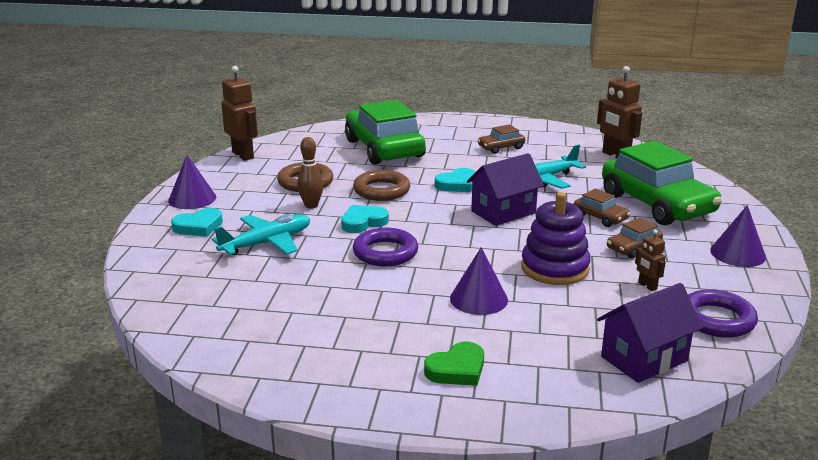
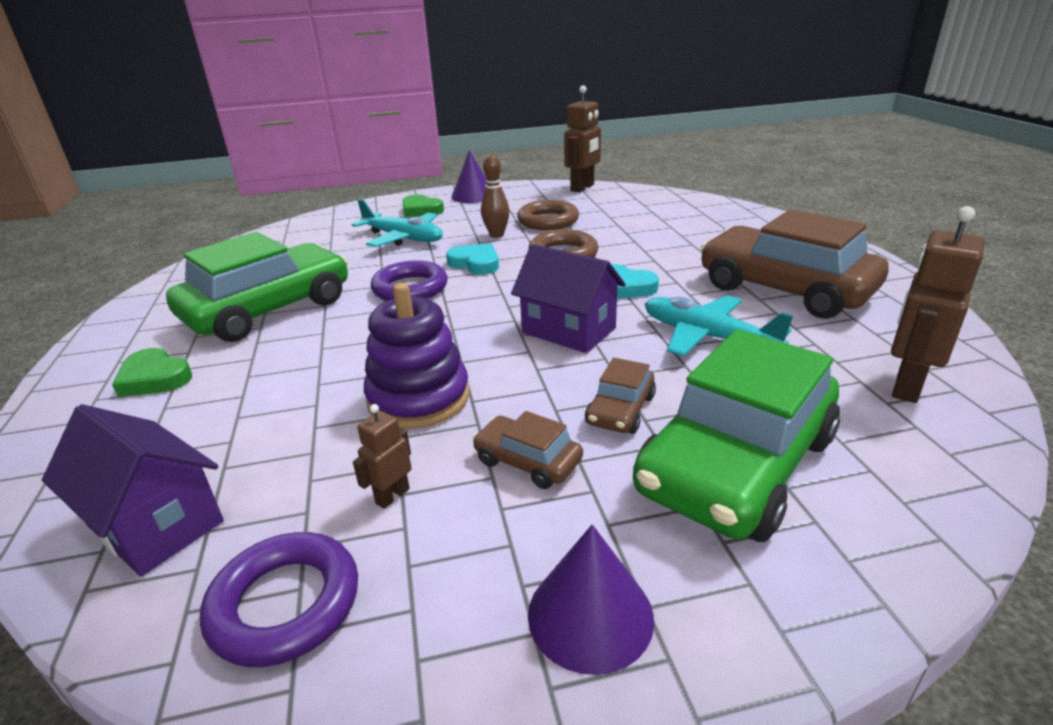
camera: 70 degrees right, 5 degrees up
turquoise heart [171,208,223,237] -> green heart [403,194,444,217]
green car [345,100,426,165] -> green car moved to [166,232,348,342]
purple cone [450,247,508,315] -> none
brown car [477,124,525,154] -> brown car [701,209,889,319], size x2.27

